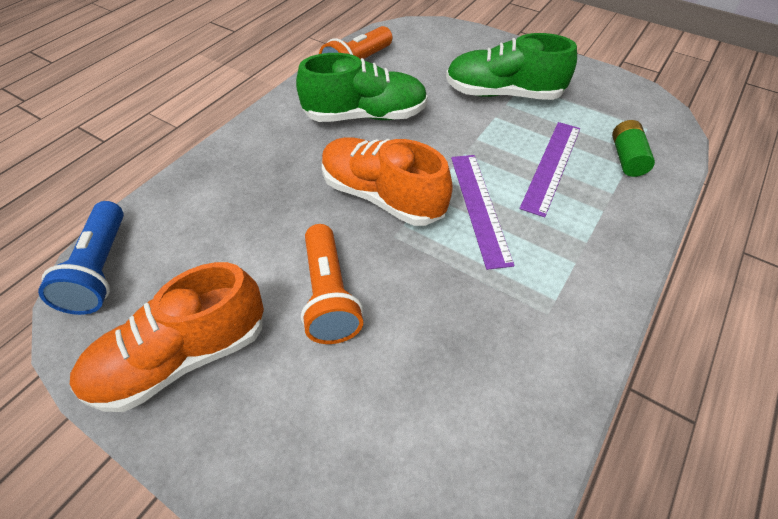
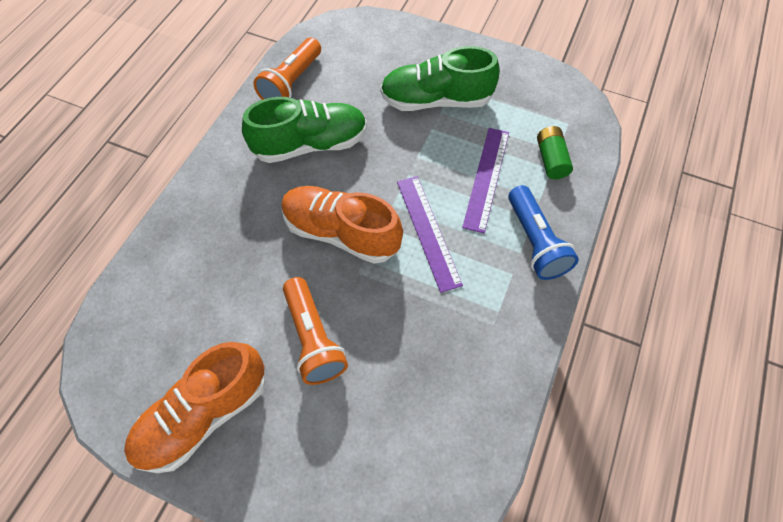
camera: 10 degrees left, 10 degrees up
blue flashlight [38,201,124,315] -> blue flashlight moved to [508,185,579,280]

